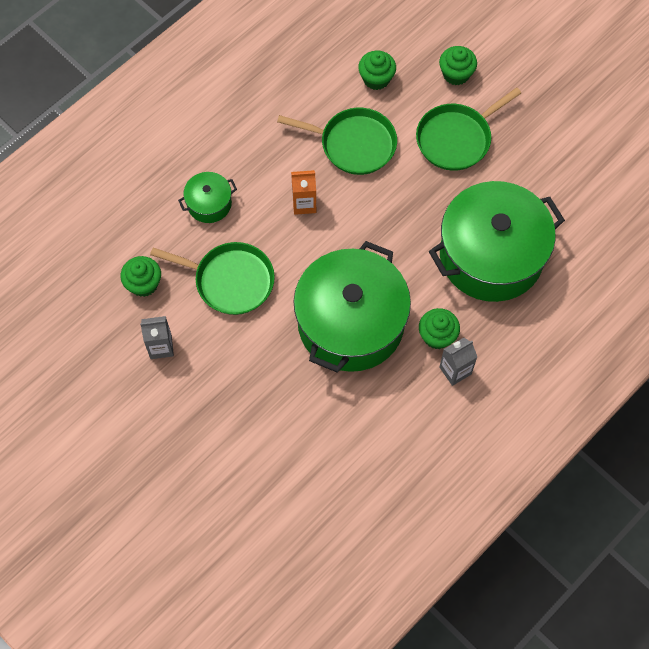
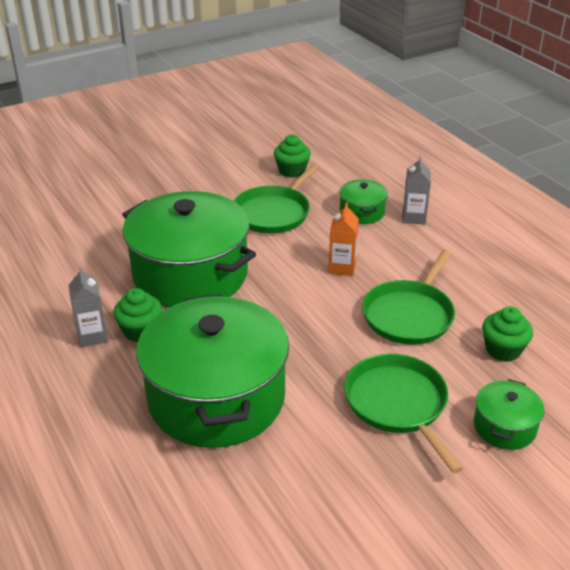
camera: 105 degrees right, 30 degrees down
grey carton [140,316,174,359] -> grey carton moved to [403,156,431,224]
green cupcake [439,46,477,85] -> green pot [474,379,545,450]

